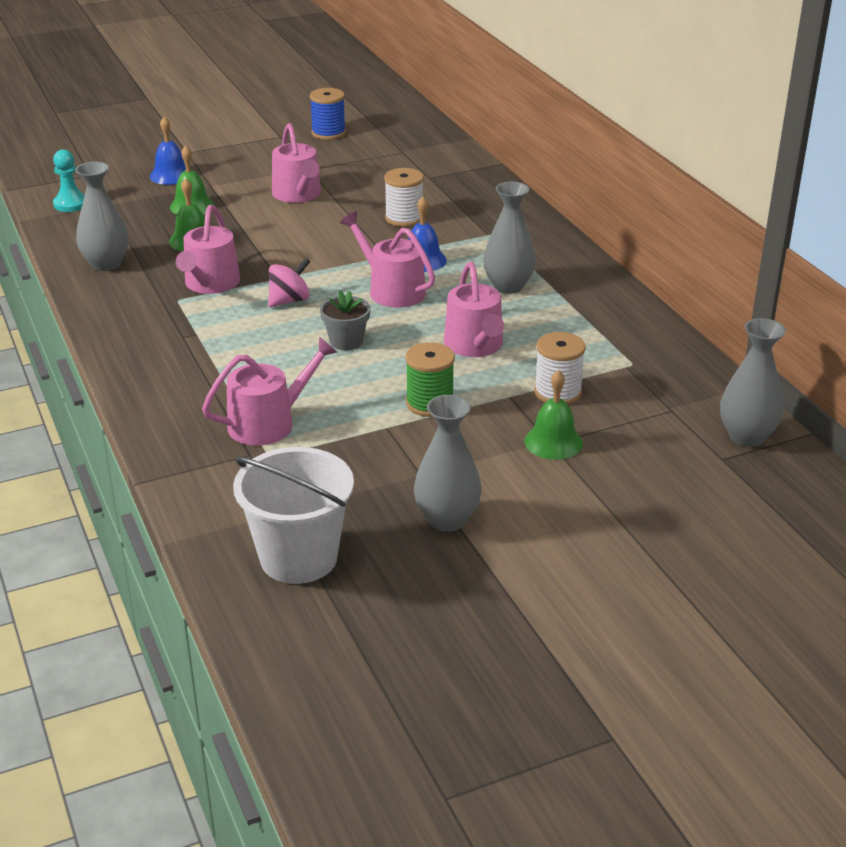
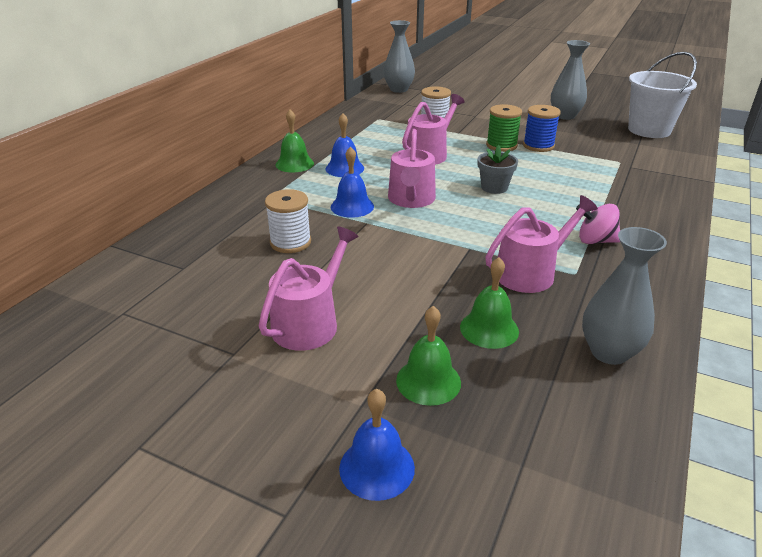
camera: 130 degrees left, 0 degrees up
turquoise pawn [53,149,85,212] -> none
pink watering can [202,337,337,446] -> none
pink spinning top [268,258,310,307] -> pink spinning top moved to [576,204,620,244]
blue spool [310,88,346,140] -> blue spool moved to [523,105,561,152]
grey vase [483,182,536,294] -> blue bell [326,113,364,177]
green bell [524,370,583,460] -> green bell moved to [276,109,314,173]

